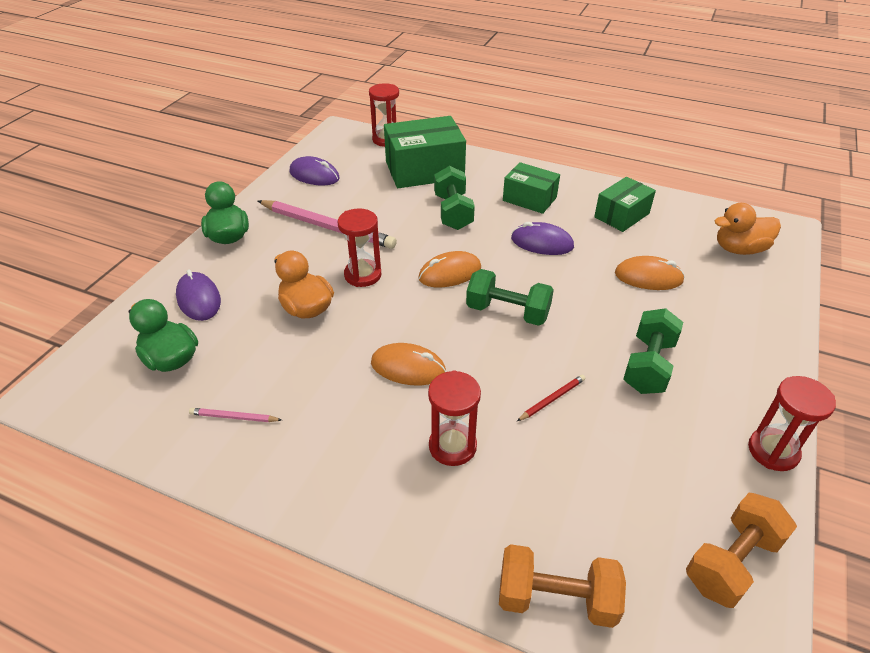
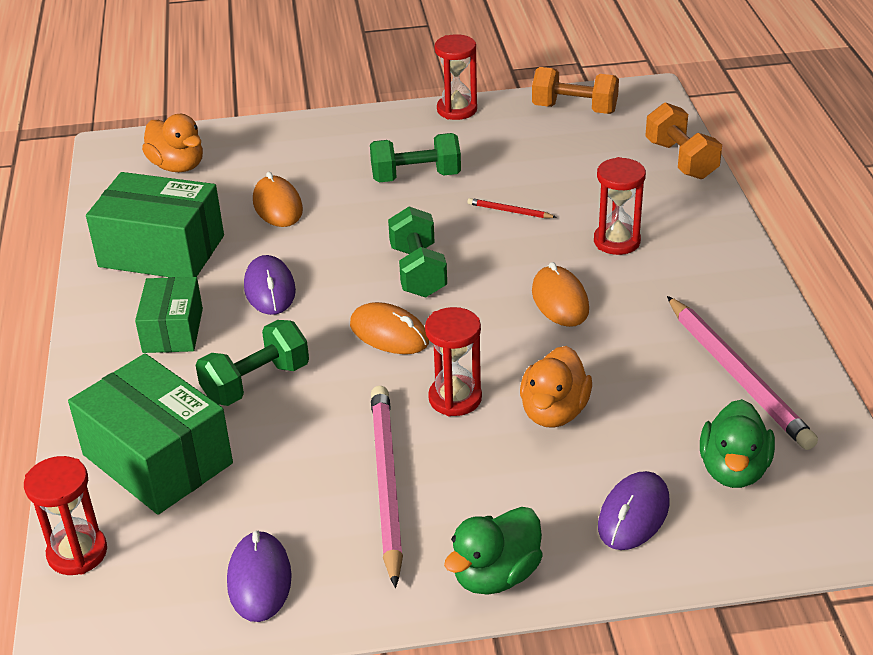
camera: 120 degrees left, 5 degrees down
pink pencil [189,408,282,422] -> pink pencil [667,296,818,450], size x2.30
green box [594,177,656,232] -> green box [86,172,224,277], size x1.64

